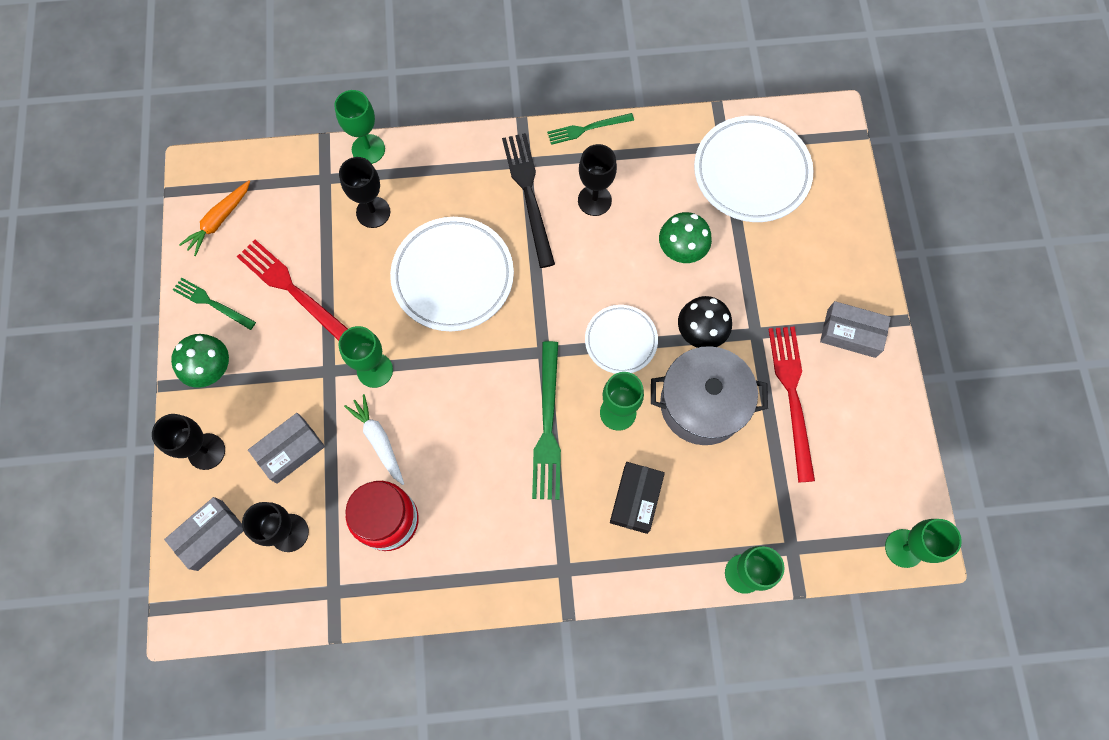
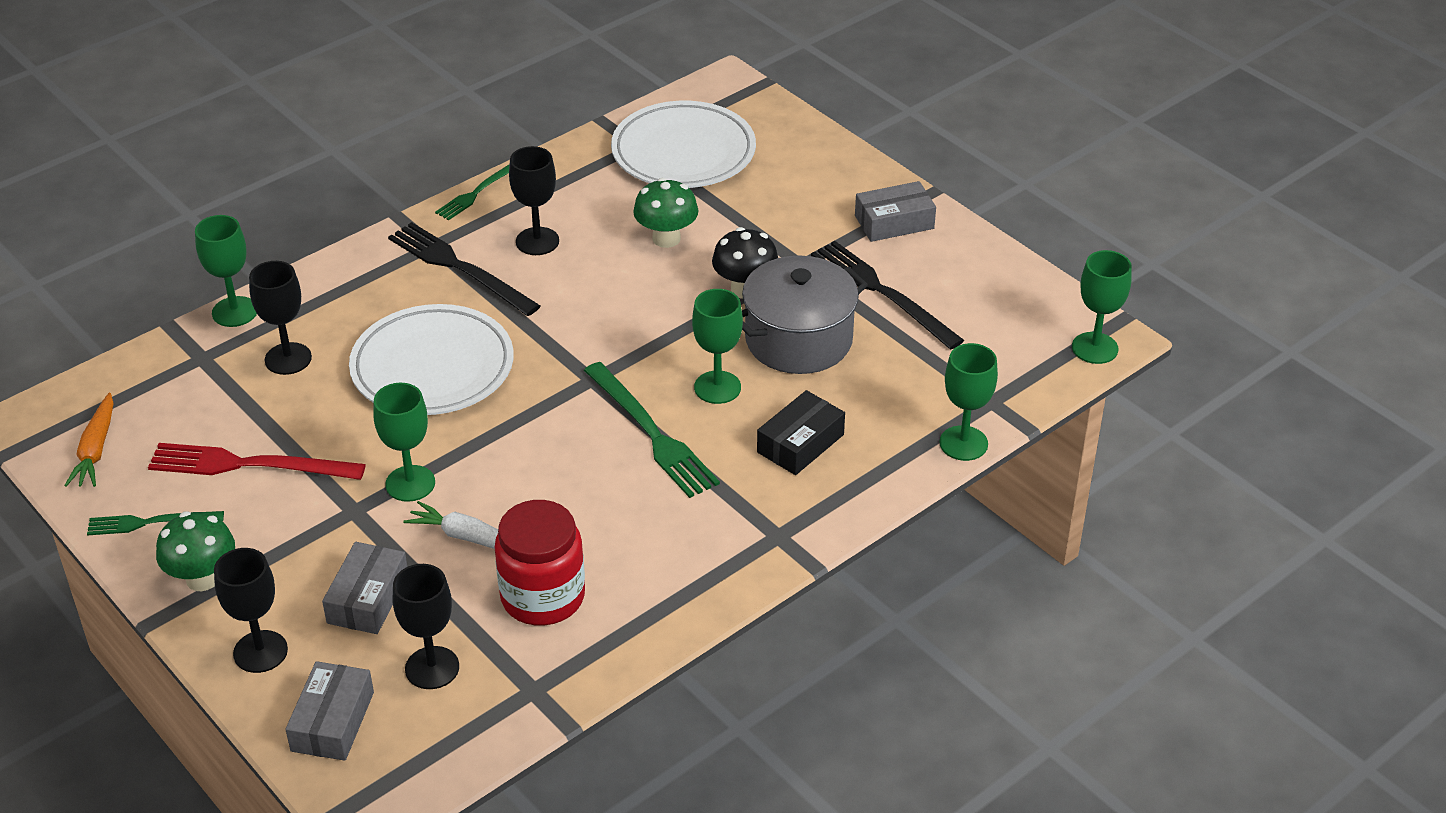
camera: 35 degrees left, 30 degrees down
white plate [585,305,658,374] -> none
black box [610,462,665,534] -> black box turned 60 degrees clockwise [757,390,845,475]
red fork [768,327,815,482] -> black fork [811,241,964,350]

